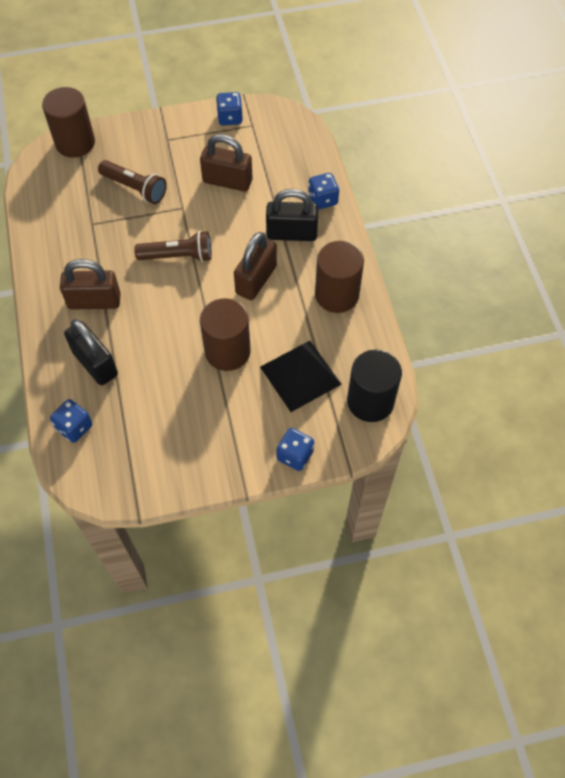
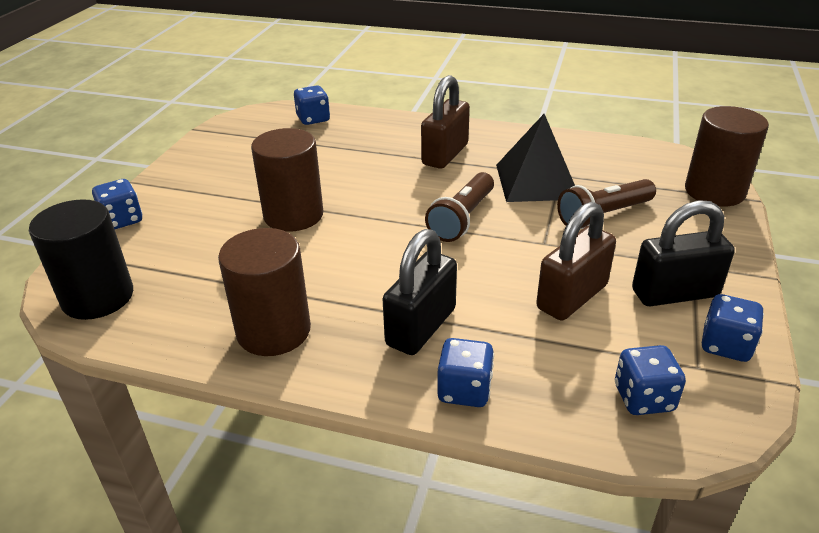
camera: 120 degrees right, 25 degrees down
black padlock [64,319,118,385] -> black padlock moved to [632,200,735,306]
brown padlock [234,232,277,300] -> none
black pyramid [260,341,342,412] -> black pyramid moved to [496,114,575,202]
none -> blue dice [615,345,686,415]

